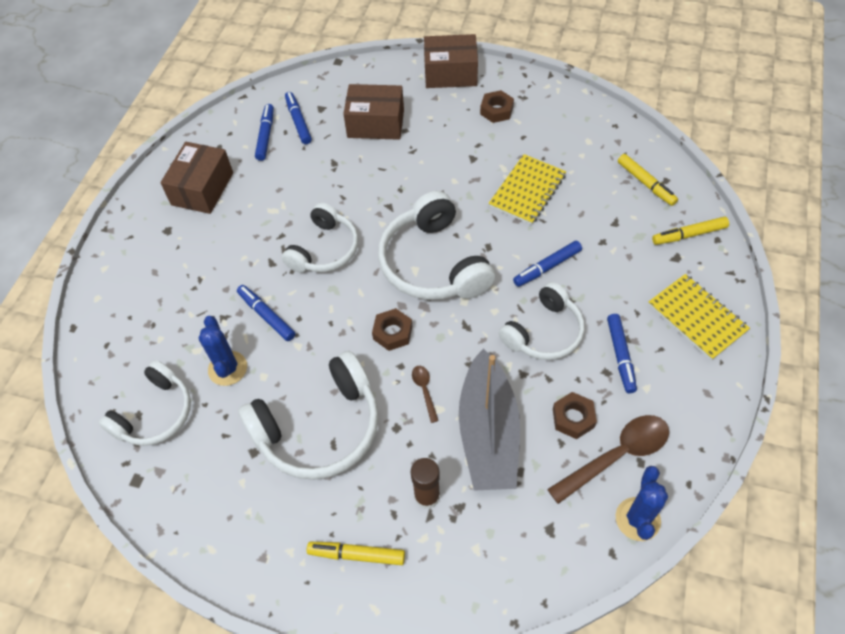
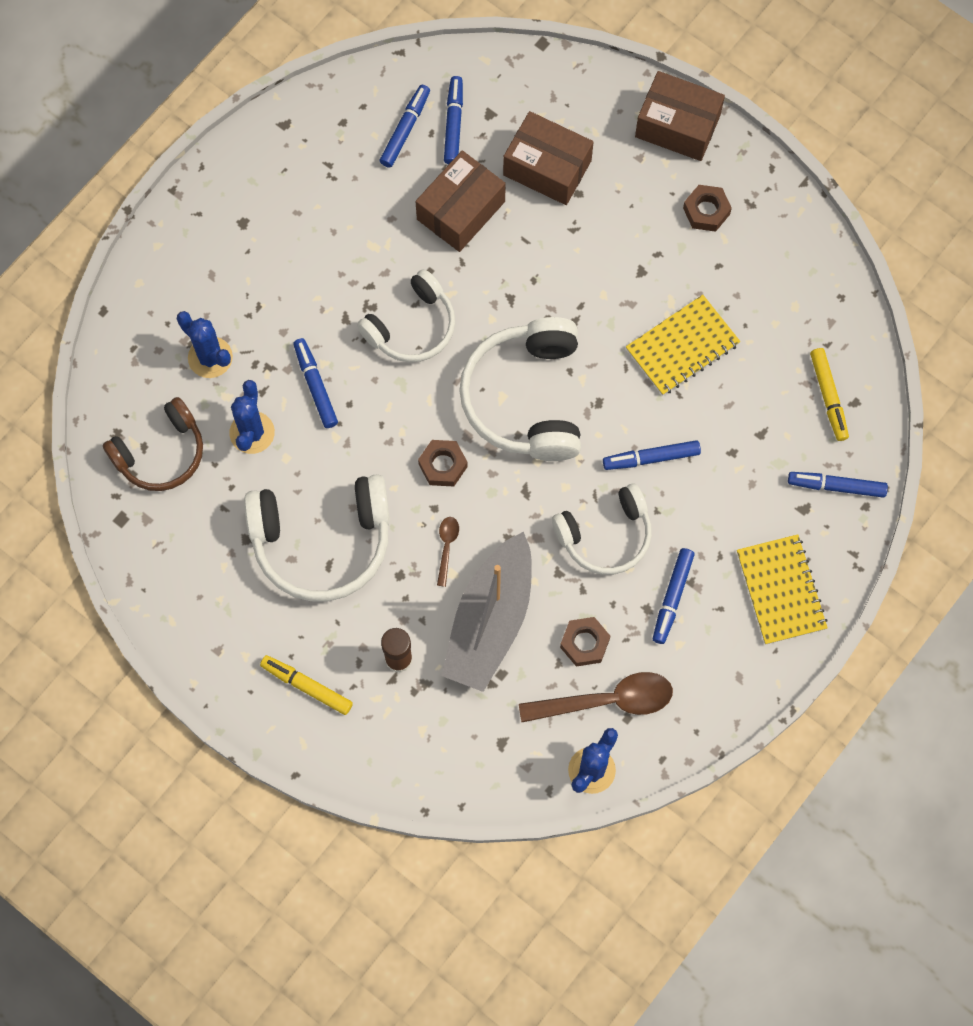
camera: 20 degrees right, 15 degrees up
white headphones [99,360,191,446] -> brown headphones [103,397,203,491]
brown box [160,142,233,214] -> brown box moved to [416,150,506,252]
yellow marker [652,216,729,245] -> blue marker [788,472,888,498]
none -> blue cactus [177,311,233,378]

